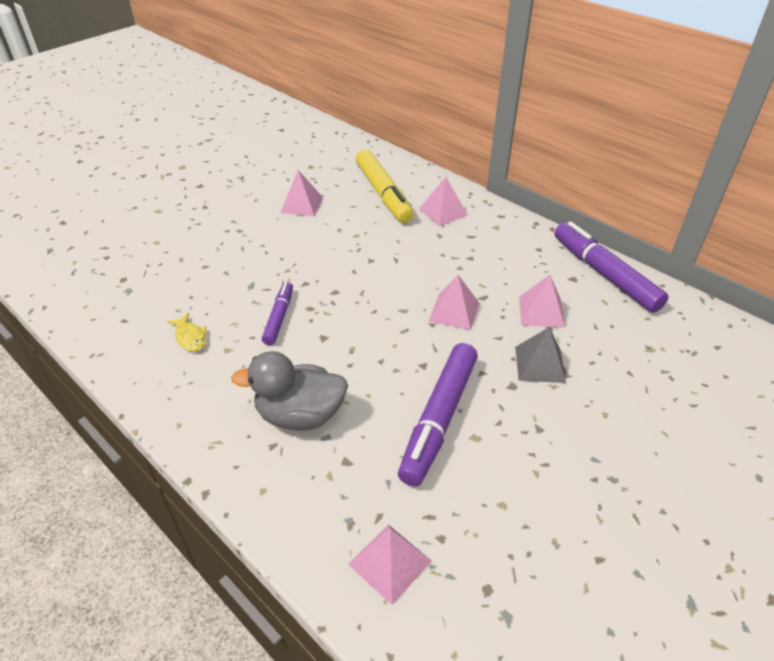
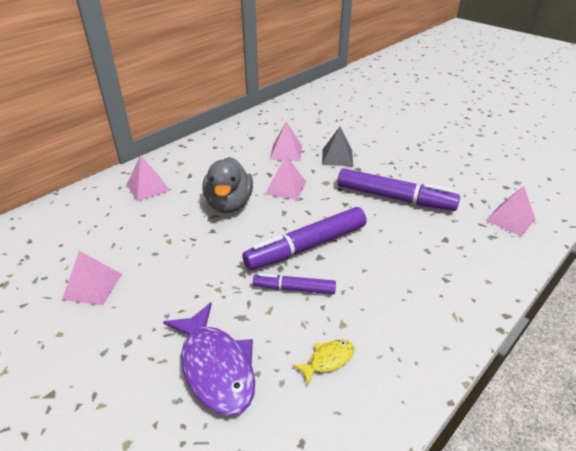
camera: 90 degrees left, 5 degrees down
grey duck [231,351,348,431] -> grey duck moved to [202,157,253,213]
yellow marker [356,149,414,223] -> none
purple marker [554,221,669,313] -> purple marker moved to [242,207,367,270]
none -> purple fish [163,302,255,416]

